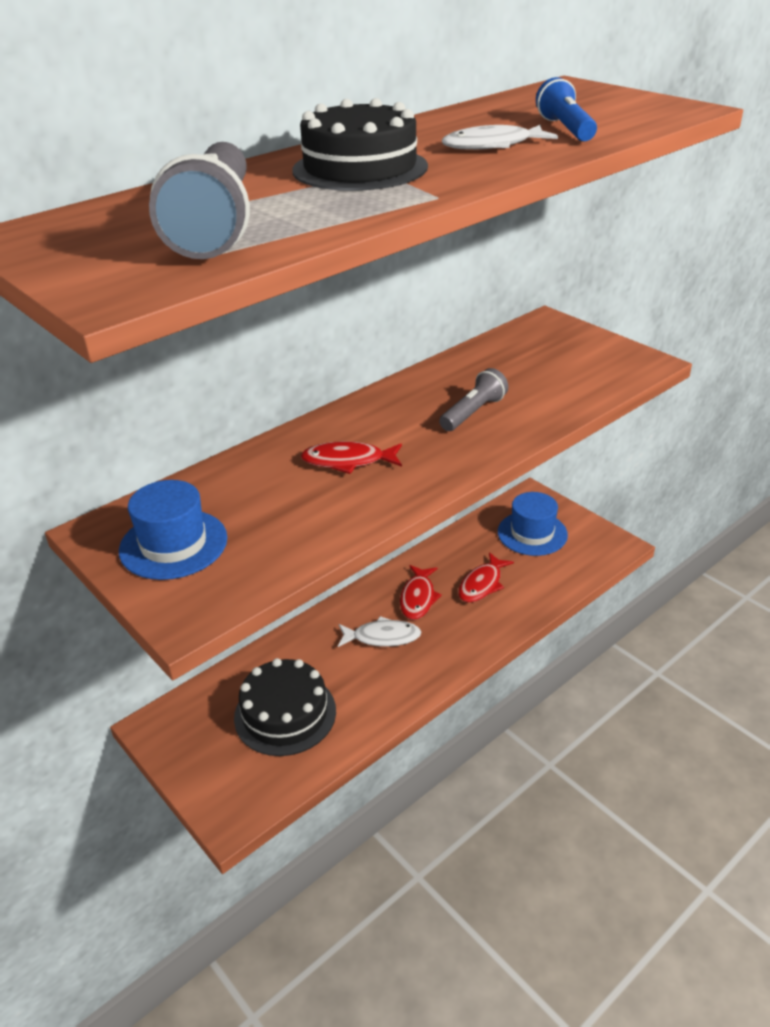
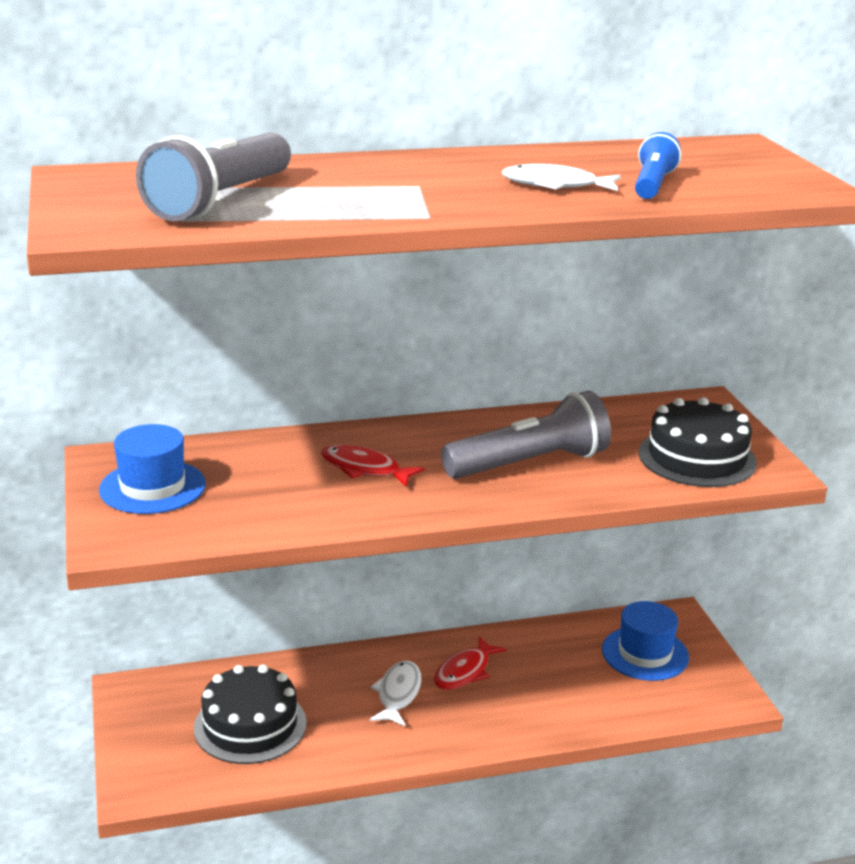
camera: 25 degrees right, 10 degrees down
black cake [292,98,428,191] -> black cake moved to [639,397,757,487]
white fish [338,616,422,647] -> white fish turned 105 degrees counterclockwise [370,661,422,726]
grey flashlight [439,368,508,431] -> grey flashlight [441,391,611,479], size x1.73
red fish [458,552,514,603] -> none

